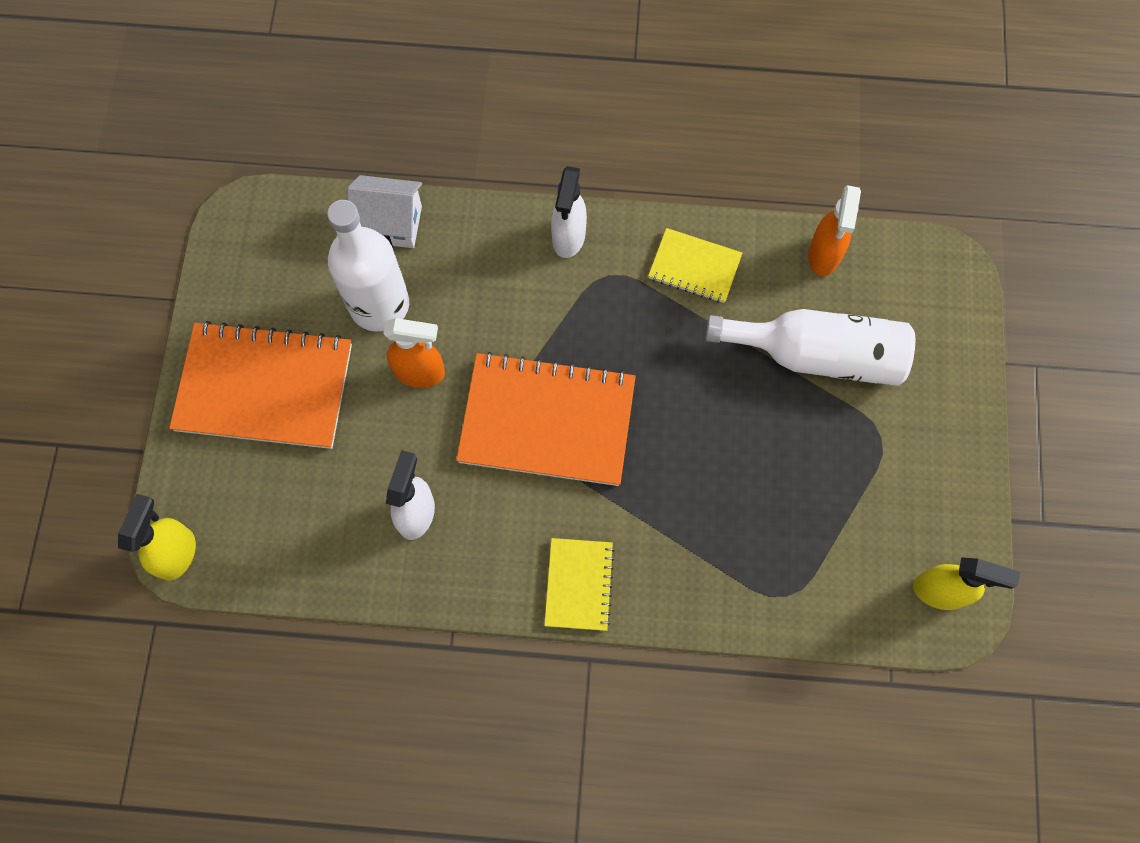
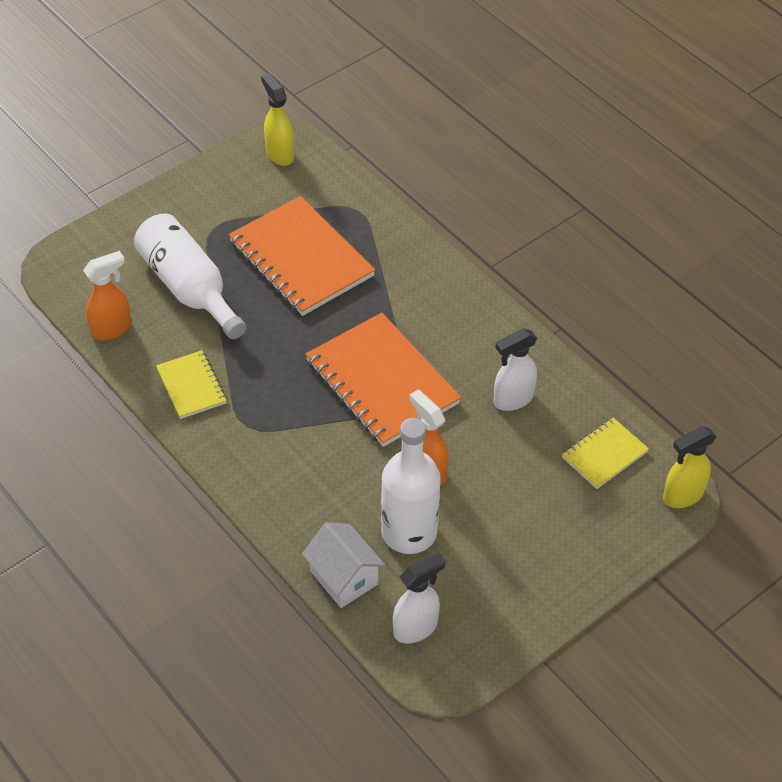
camera: 135 degrees left, 20 degrees down
orange notebook [169,321,352,449] -> orange notebook moved to [229,196,375,316]
yellow notebook [544,538,615,631] -> yellow notebook moved to [562,418,649,489]
white spray bottle [551,166,587,258] -> white spray bottle moved to [393,553,446,643]

